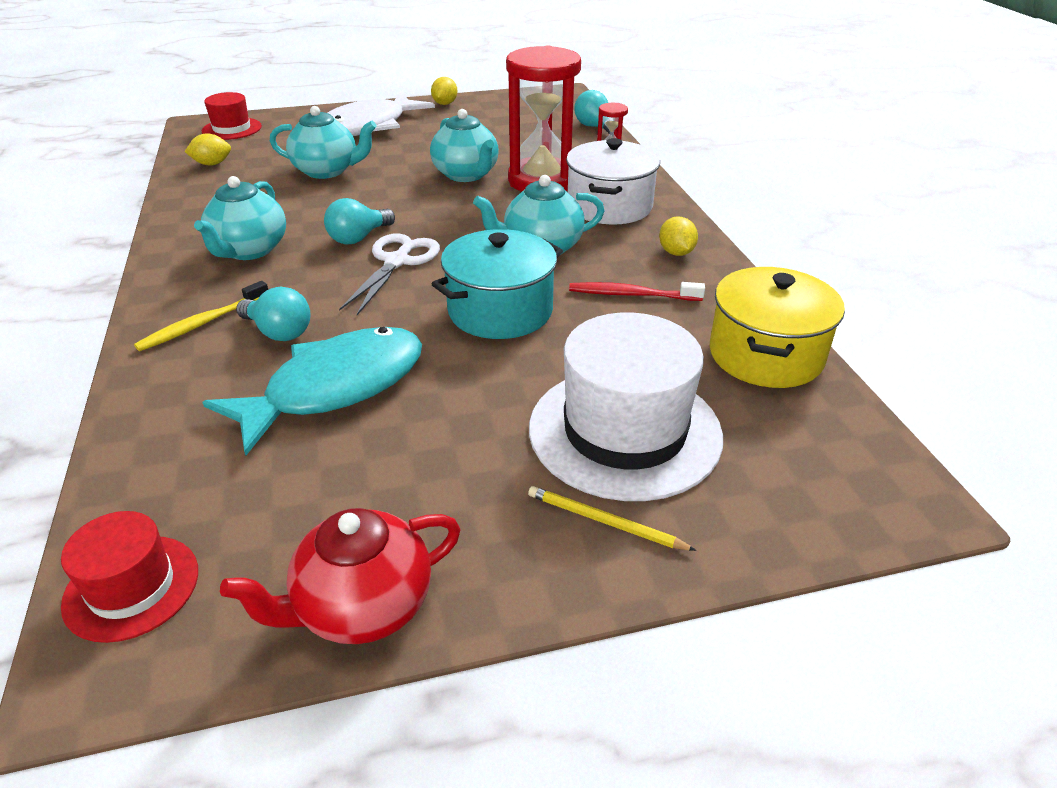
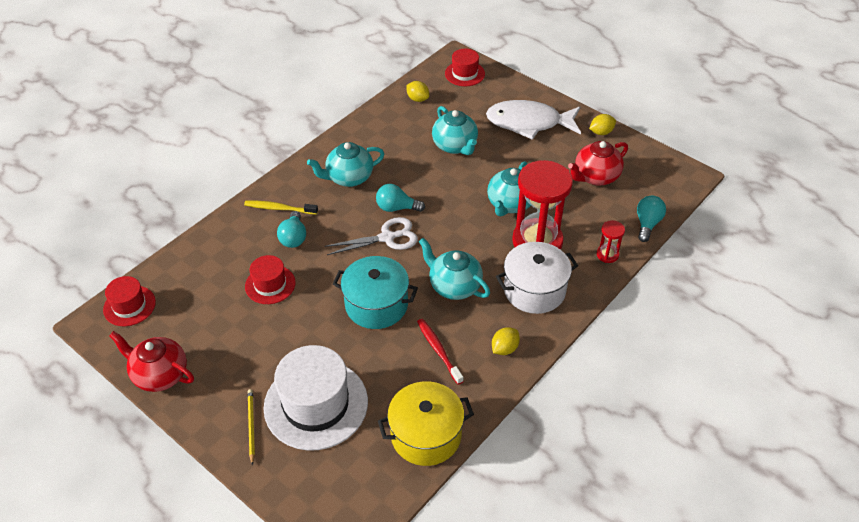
camera: 55 degrees right, 10 degrees up
turquoise fish [203,327,422,456] -> red hat [245,255,296,304]
none -> red teapot [568,141,628,185]

